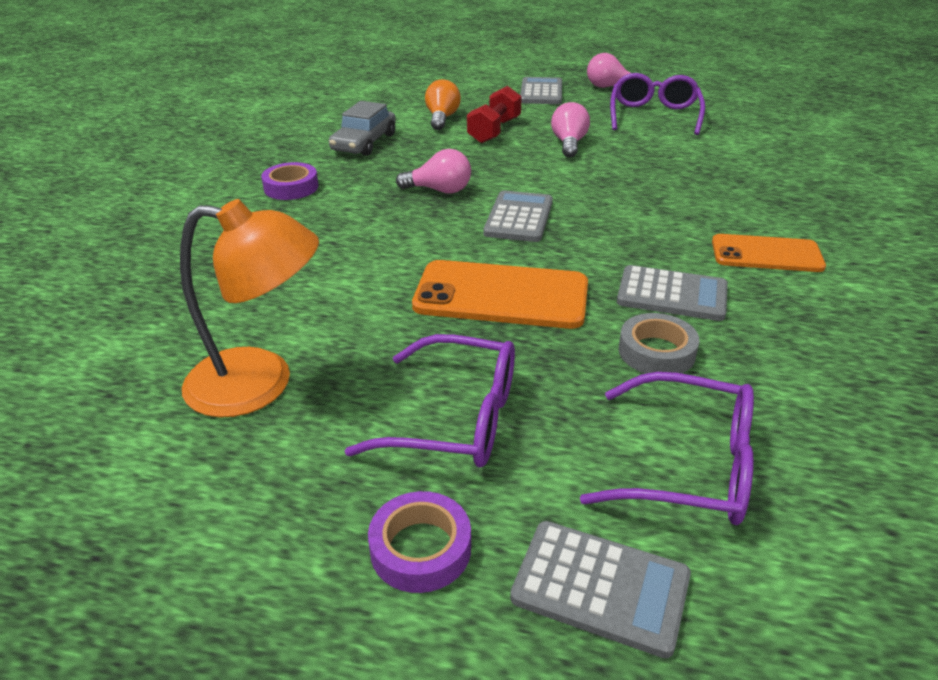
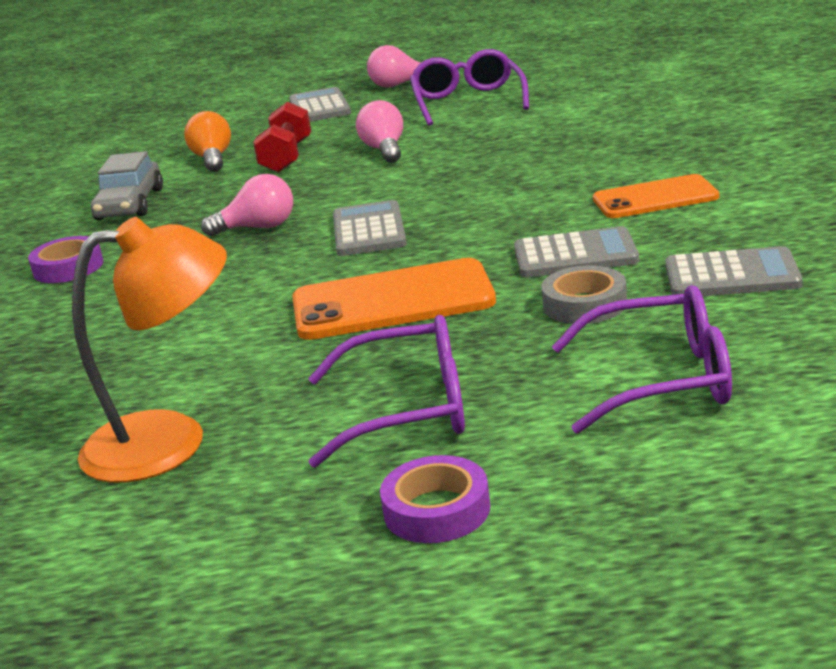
camera: 15 degrees left, 10 degrees down
grey calculator [510,521,691,658] -> grey calculator moved to [665,246,802,296]

